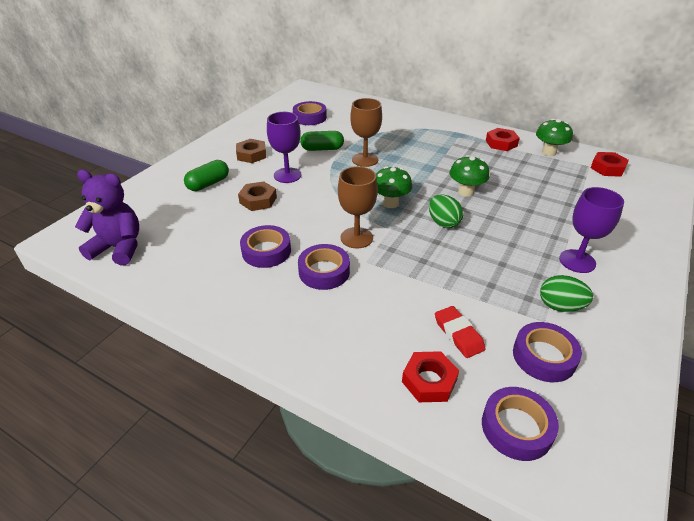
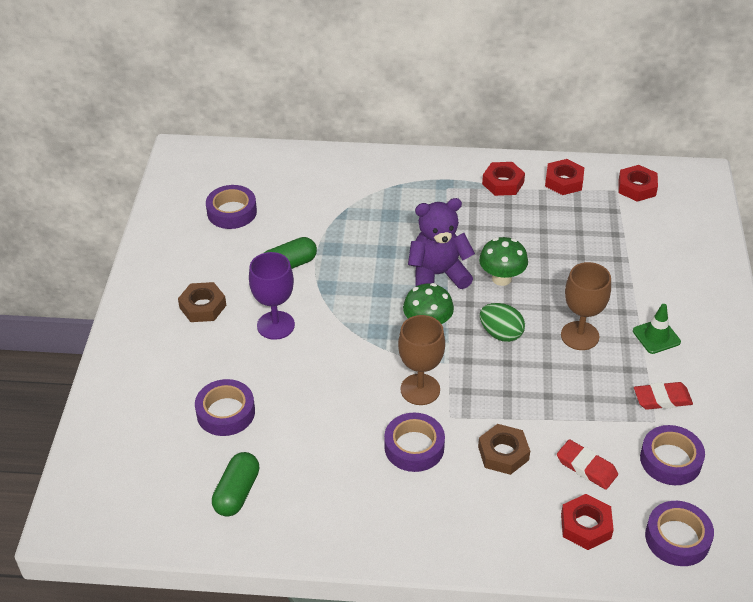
camera: 25 degrees left, 5 degrees up
purple teddy bear [75,170,139,265] -> purple teddy bear moved to [408,198,475,289]
green capsule [184,160,229,191] -> green capsule moved to [212,452,259,517]
brown nut [238,181,277,211] -> brown nut moved to [478,424,530,475]
purple tape [240,225,291,268] -> purple tape moved to [195,379,255,436]
brown goblet [350,98,382,167] -> brown goblet moved to [561,262,611,350]
green mushroom [536,119,573,156] -> red nut [545,159,584,195]
green egg [540,275,593,312] -> red eraser [634,382,693,410]
purple goblet [559,187,624,273] -> green traffic cone [633,304,681,354]

